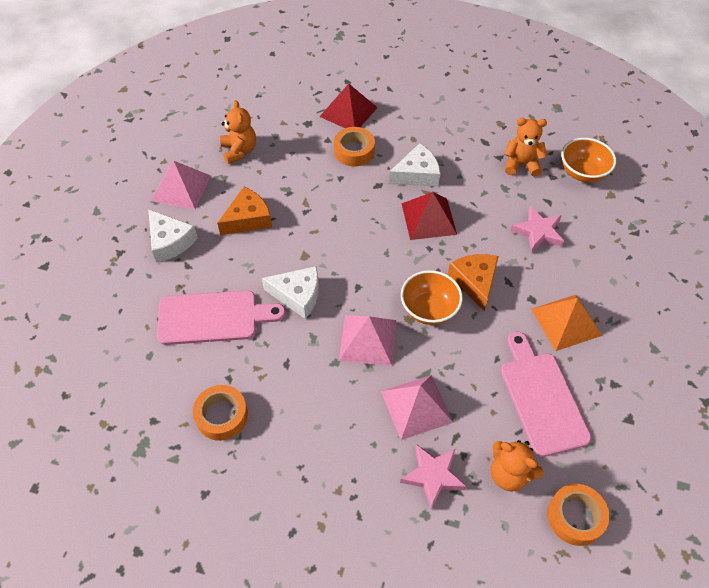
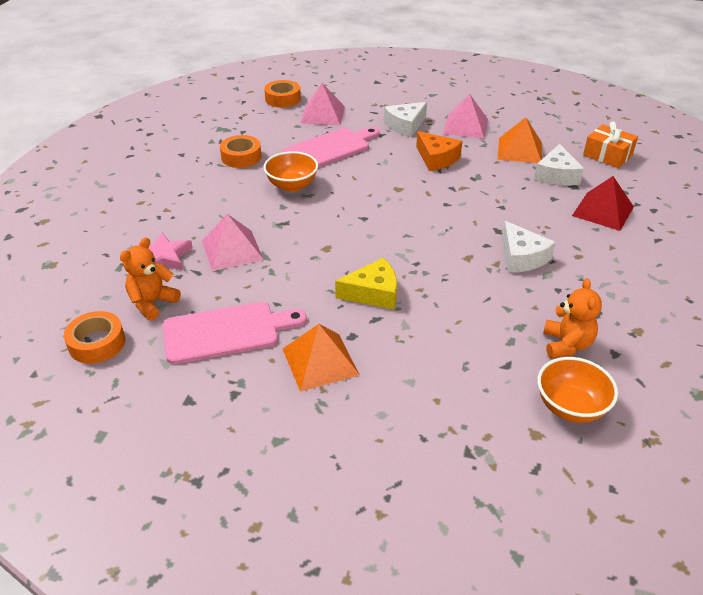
camera: 90 degrees right, 15 degrees down
pink cutting board [157,291,286,345] -> pink cutting board turned 120 degrees counterclockwise [283,127,379,168]
orange teddy bear [220,100,256,164] -> orange pyramid [498,117,542,163]
white cheese [262,266,319,319] -> white cheese moved to [534,144,584,185]
orange tape [334,127,375,167] -> orange tape moved to [264,80,301,108]
pink pyramid [339,315,396,366] -> pink pyramid moved to [301,83,345,125]
red pyramid [401,192,457,240] -> none
orange bowl [401,270,463,325] -> orange bowl moved to [263,151,319,192]
orange cheese [448,254,499,312] -> yellow cheese [335,258,397,310]
pink star [511,206,564,253] -> none
none -> orange gift [583,121,638,168]

